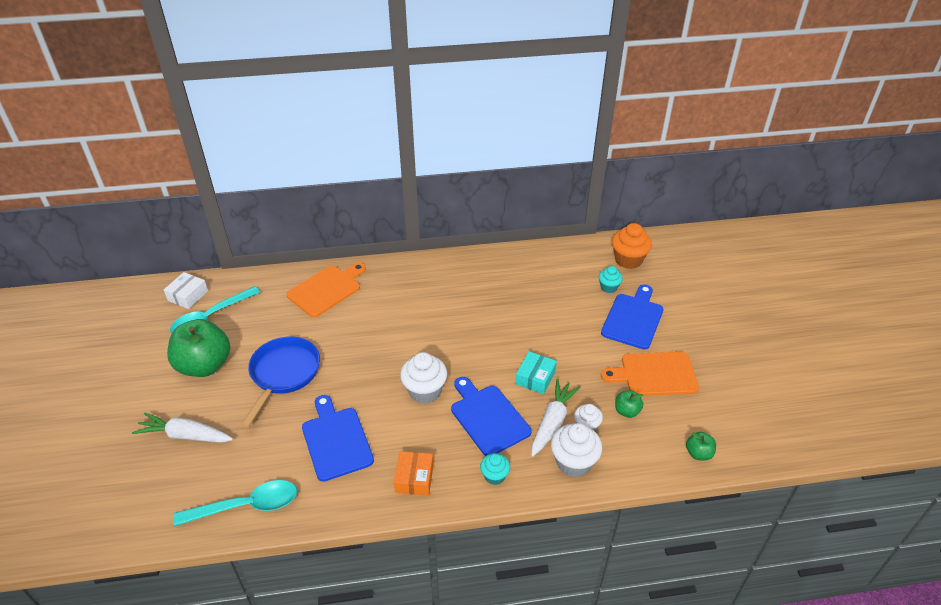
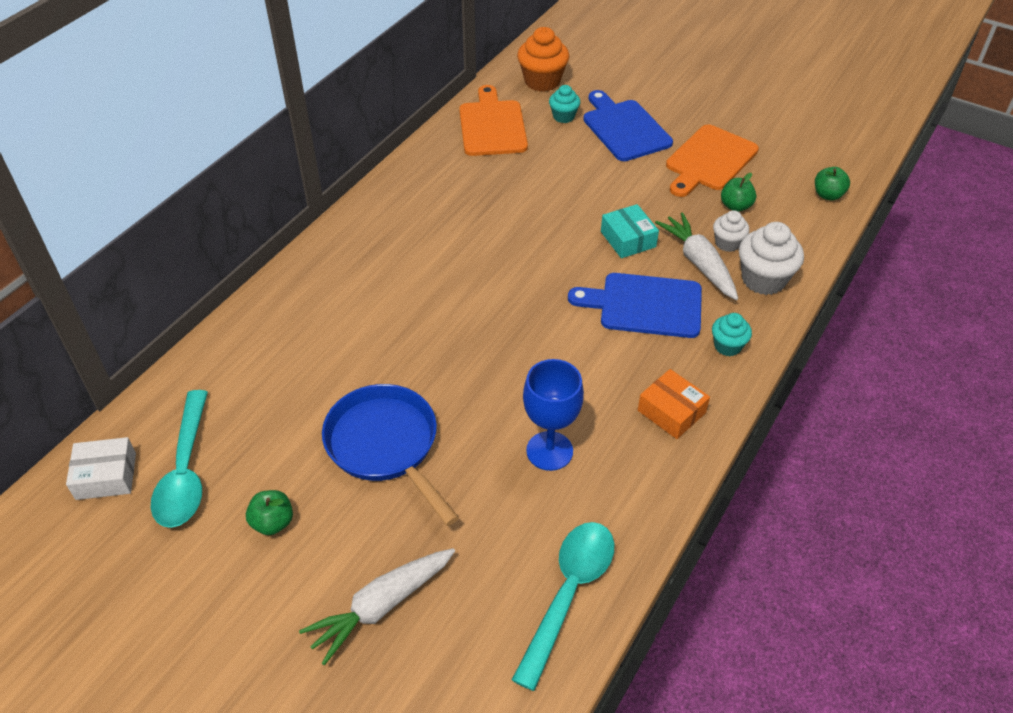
camera: 50 degrees left, 5 degrees up
white box [164,272,208,309] -> white box turned 75 degrees counterclockwise [66,437,136,500]
green apple [167,319,230,377] -> green apple [246,490,293,535], size x0.45
orange cutting board [287,263,366,317] -> orange cutting board moved to [459,85,528,156]
blue cutting board [302,395,374,482] -> blue goblet [523,359,584,471]
white cupcake [400,352,447,404] -> none

